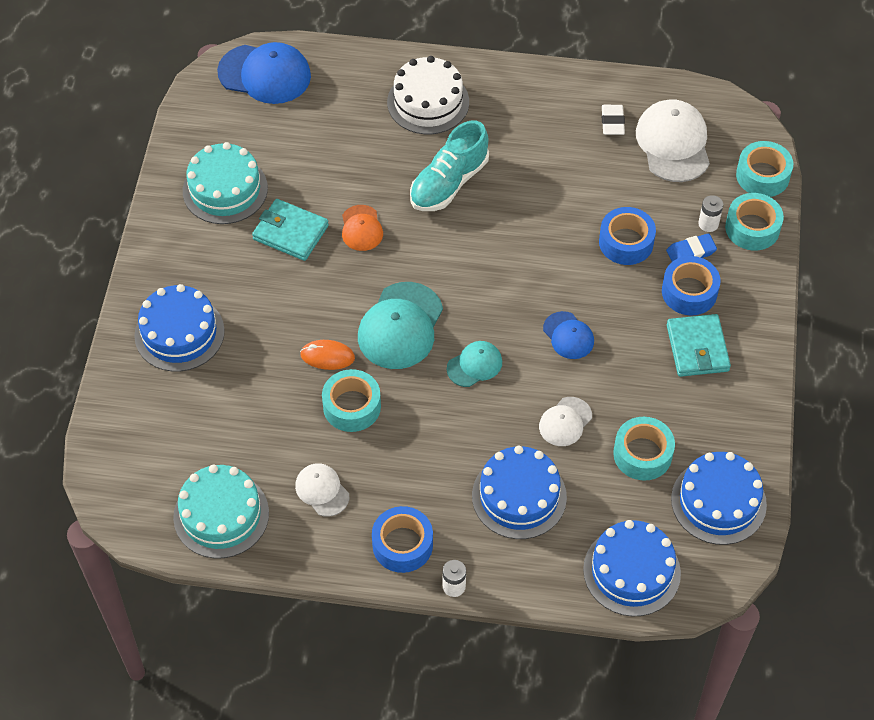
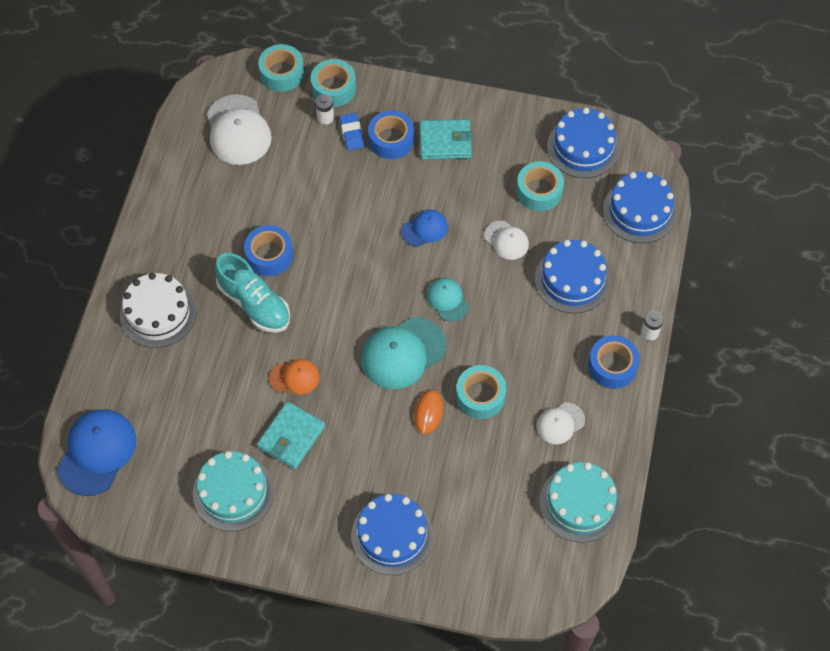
camera: 85 degrees left, 5 degrees up
turquoise cap [358,282,443,369] -> turquoise cap turned 120 degrees clockwise [361,317,446,389]
blue tape [599,207,656,265] -> blue tape moved to [244,225,293,276]
white eraser [602,105,625,135] -> none
white cap [636,99,710,182] -> white cap turned 105 degrees counterclockwise [207,94,272,165]

